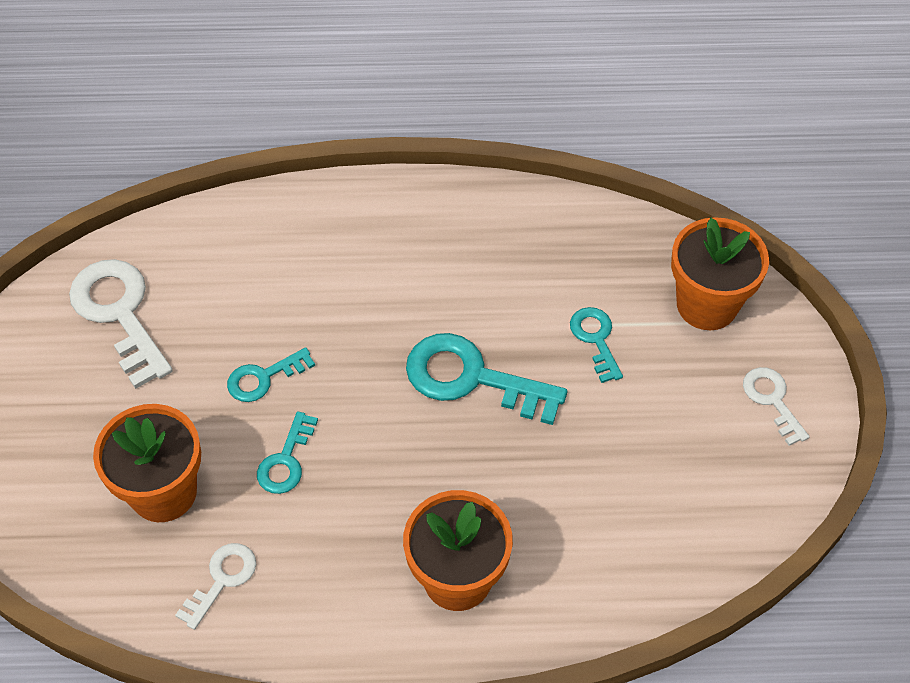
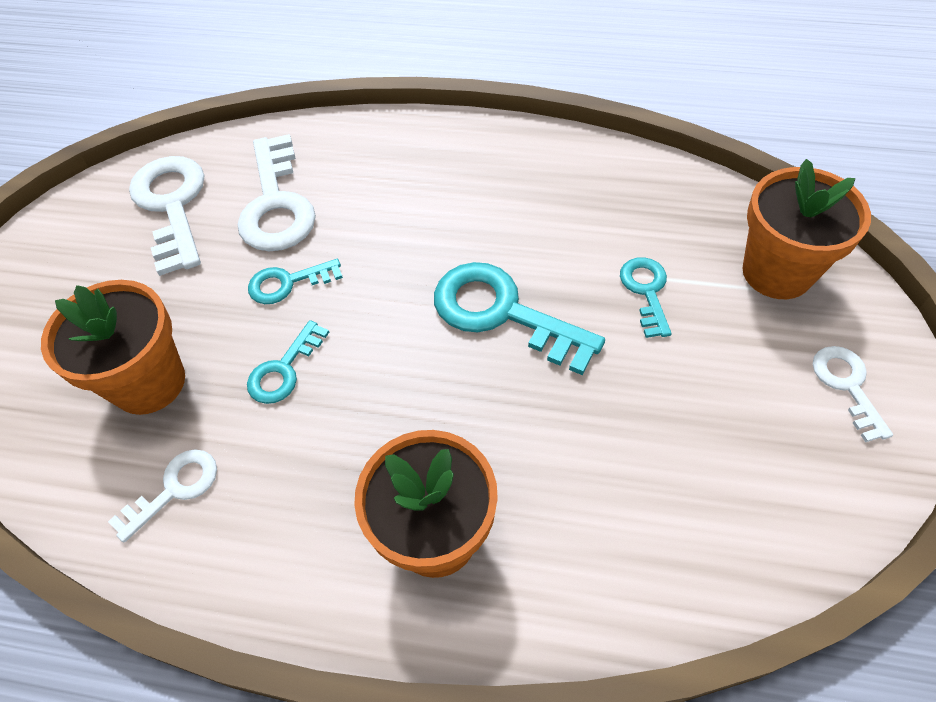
camera: 15 degrees right, 0 degrees up
none -> white key [238,134,316,251]

